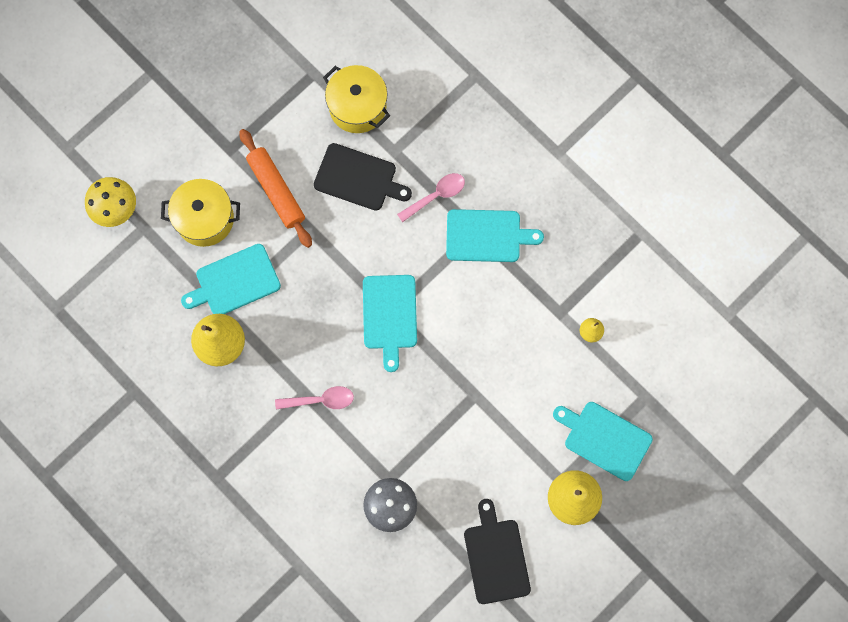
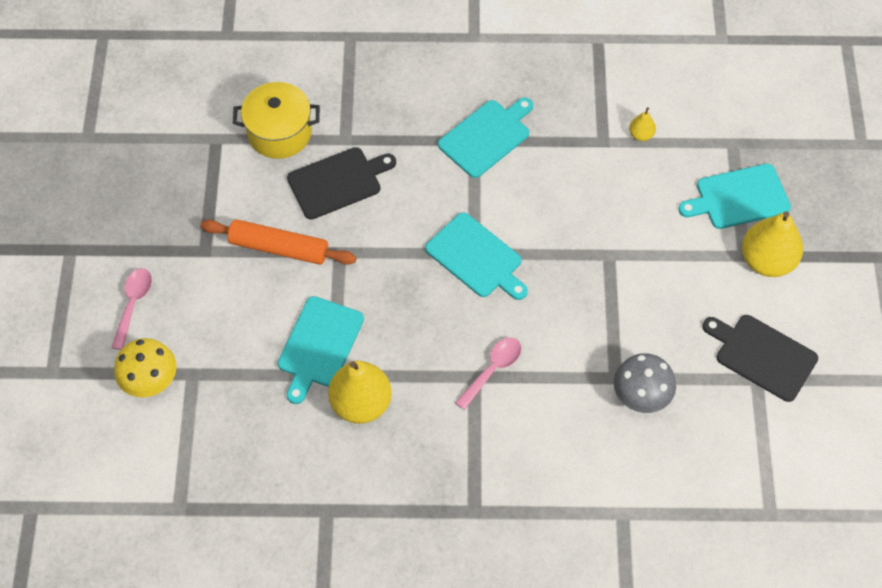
camera: 45 degrees left, 15 degrees down
yellow pot [161,179,240,247] -> none
pink spoon [397,173,465,222] -> pink spoon moved to [111,268,152,350]

